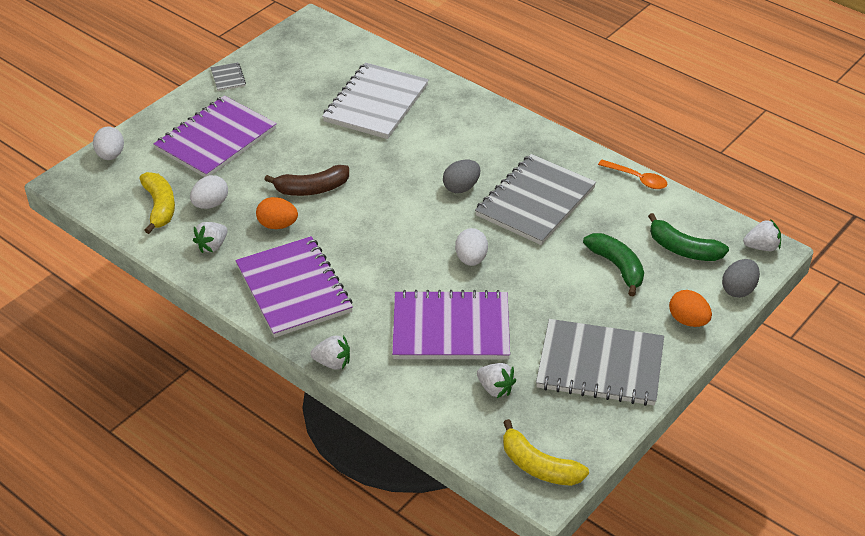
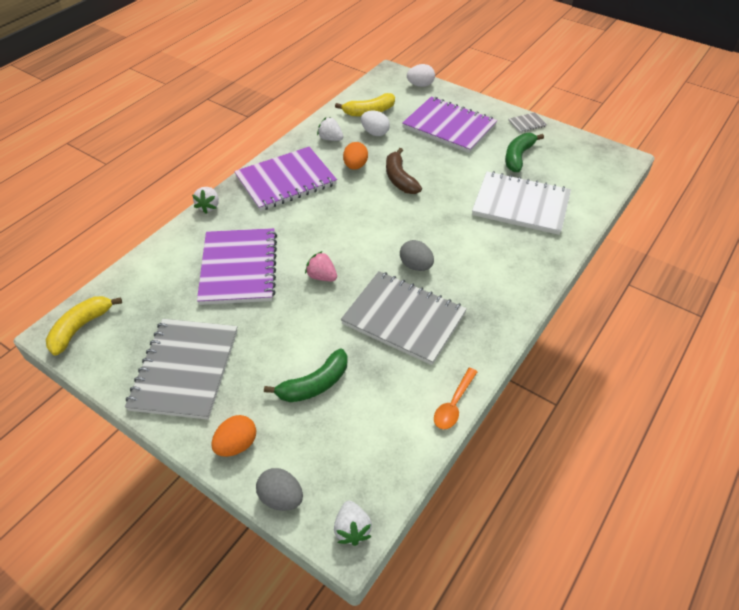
camera: 85 degrees right, 5 degrees up
white egg [455,228,488,266] -> pink strawberry [305,251,337,281]
white strawberry [477,363,516,398] -> none
green banana [648,213,729,261] -> green banana moved to [505,133,544,172]

